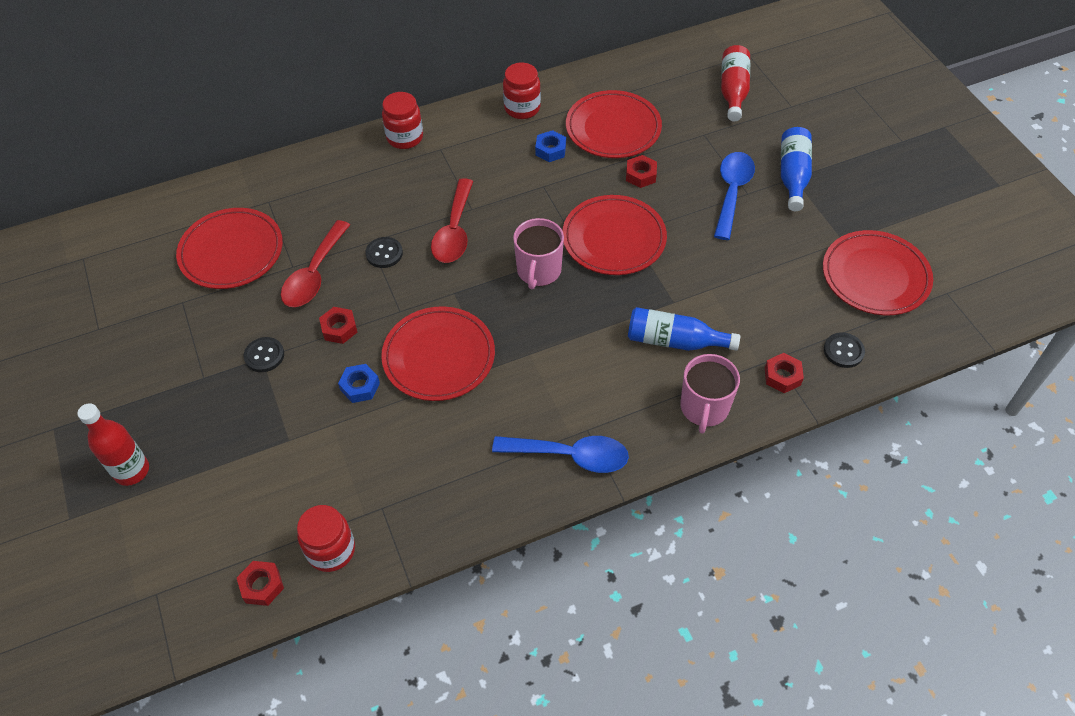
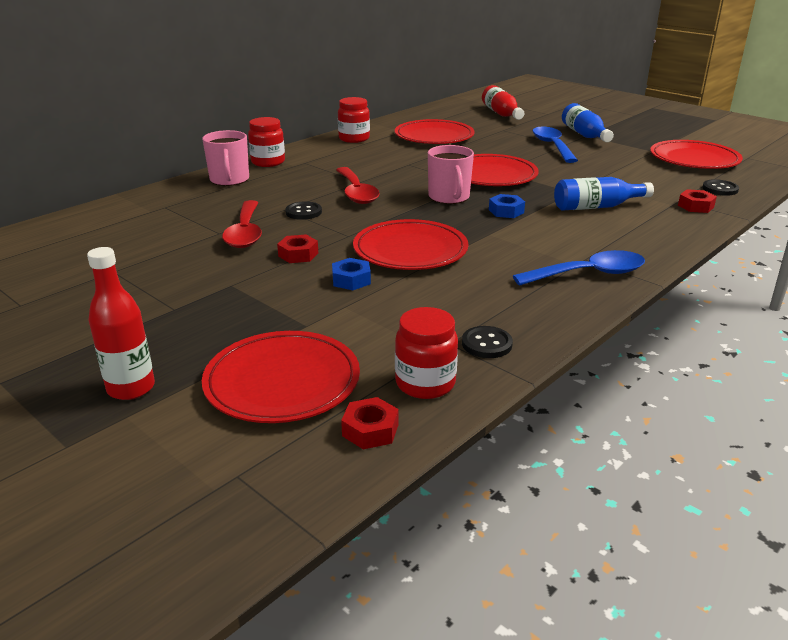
camera: 25 degrees left, 25 degrees down
red plate [176,208,283,289] -> red plate moved to [202,331,360,423]
black button [244,337,284,372] -> black button moved to [462,326,513,358]
blue nut [535,130,566,162] -> blue nut moved to [489,194,525,218]
red nut [626,155,657,188] -> none
pink mug [680,354,740,434] -> pink mug moved to [202,130,249,186]

